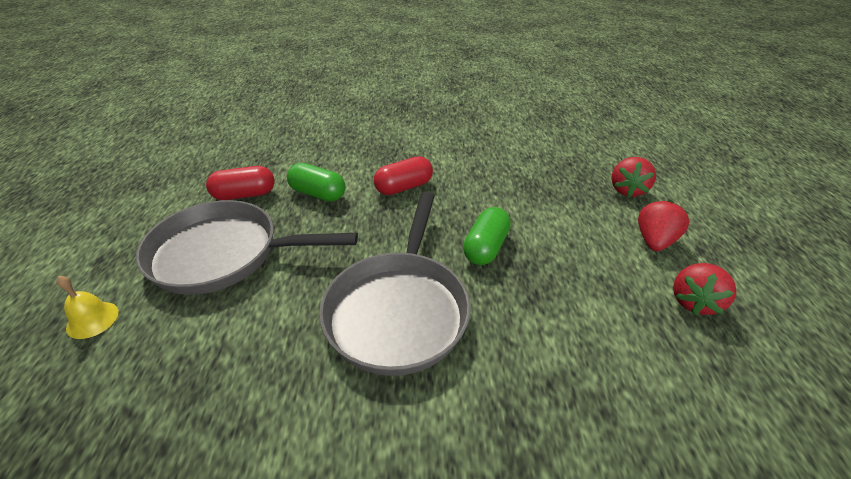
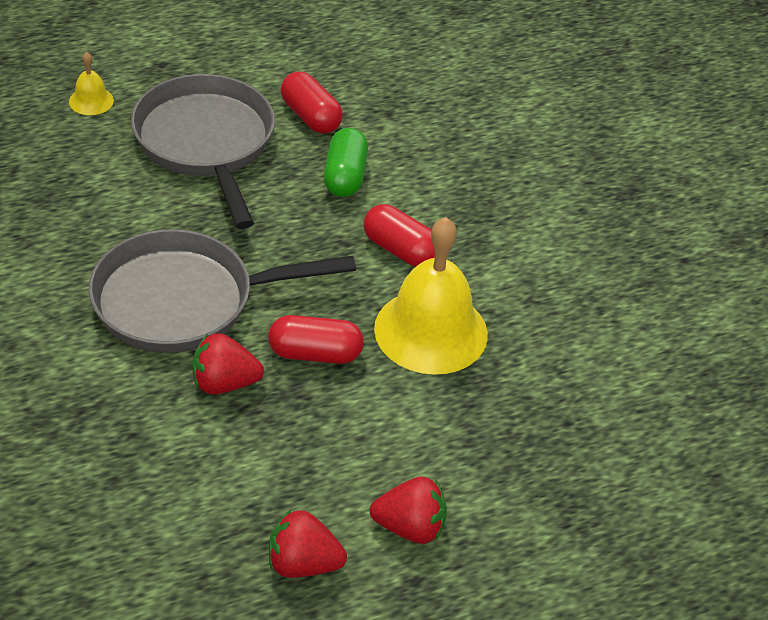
camera: 65 degrees right, 5 degrees up
green capsule [463,207,511,265] -> red capsule [268,315,364,364]
red strawberry [612,157,656,197] -> red strawberry moved to [192,333,264,394]
none -> yellow bell [374,217,488,375]

